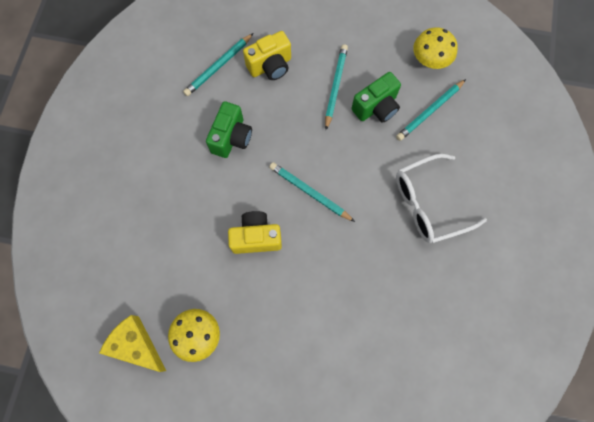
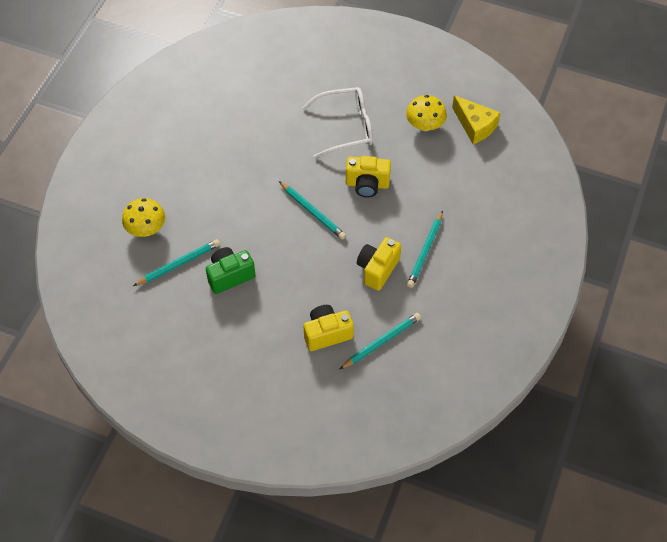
camera: 170 degrees left, 15 degrees down
green camera [206,101,252,158] -> yellow camera [357,237,401,291]
turquoise pencil [325,44,348,130] -> turquoise pencil moved to [407,210,443,288]
white glasses [396,154,487,243] -> white glasses moved to [302,87,373,158]
yellow mushroom [413,27,458,69] -> yellow mushroom moved to [122,198,165,237]

